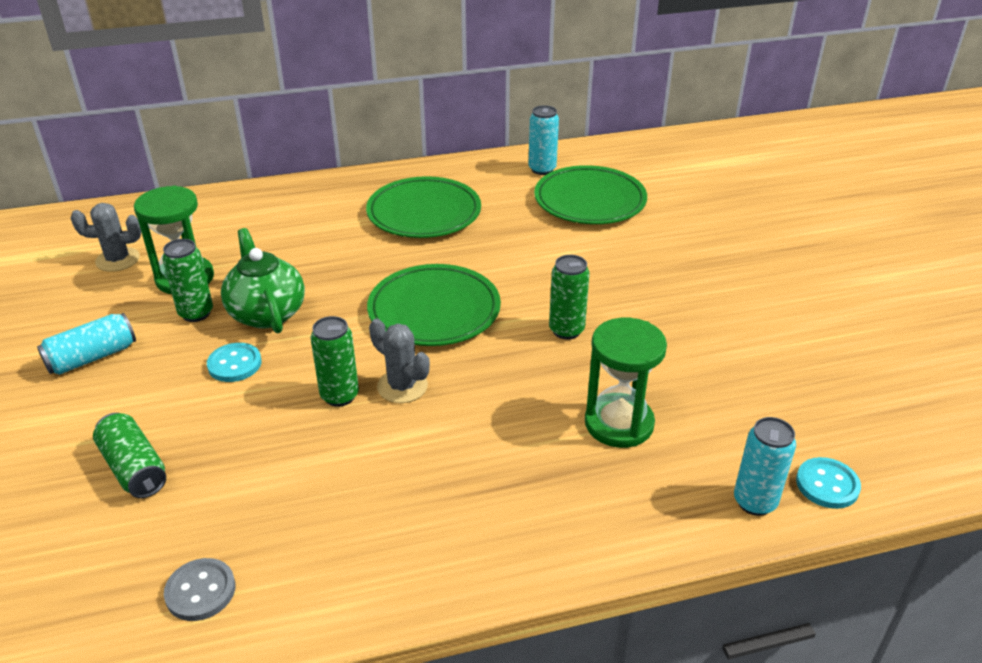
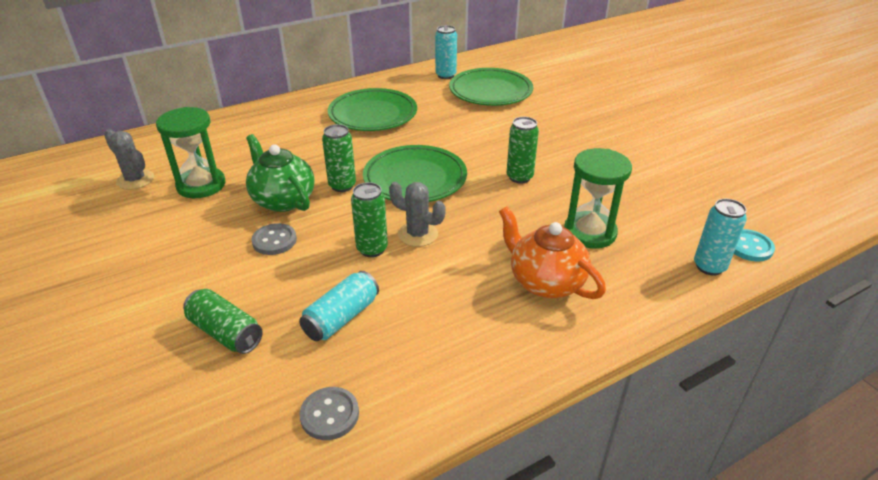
camera: 15 degrees left, 0 degrees up
turquoise can [37,313,136,375] -> turquoise can moved to [299,271,379,341]
grey cactus [71,203,141,272] -> grey cactus turned 60 degrees clockwise [104,129,154,190]
green can [162,239,213,322] -> green can moved to [322,124,356,192]
turquoise button [207,343,262,382] -> grey button [252,223,297,255]
none -> orange teapot [499,206,606,299]

